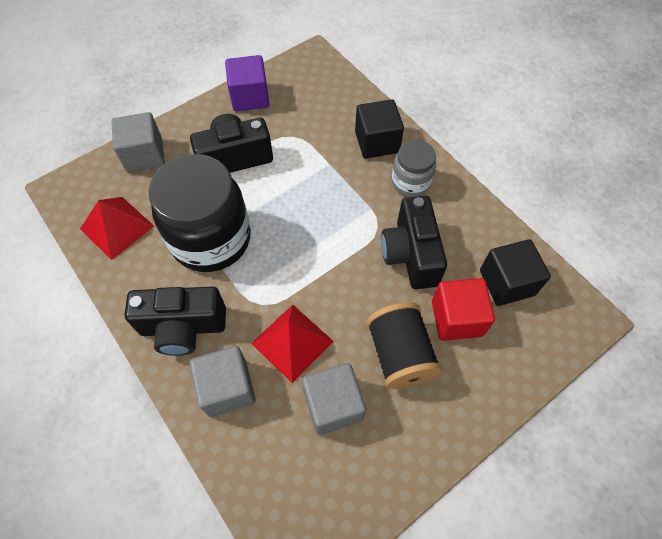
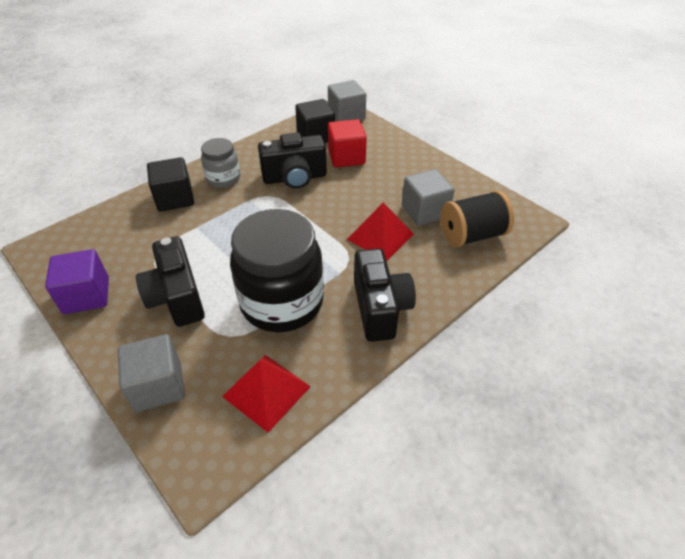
camera: 95 degrees left, 15 degrees down
grey cube [190,346,256,417] -> grey cube moved to [328,80,366,121]
black spool [366,302,442,389] -> black spool moved to [441,190,514,247]

